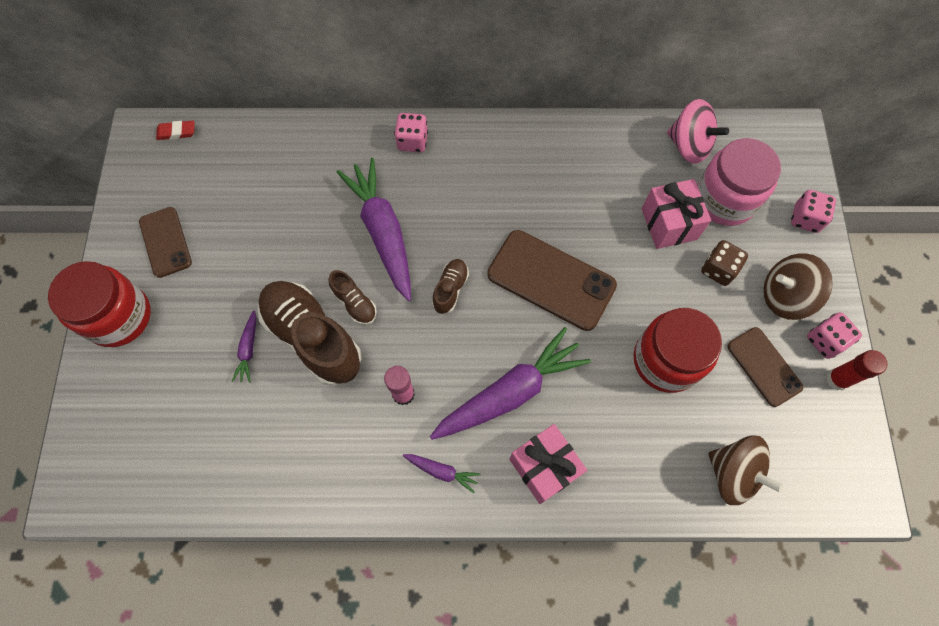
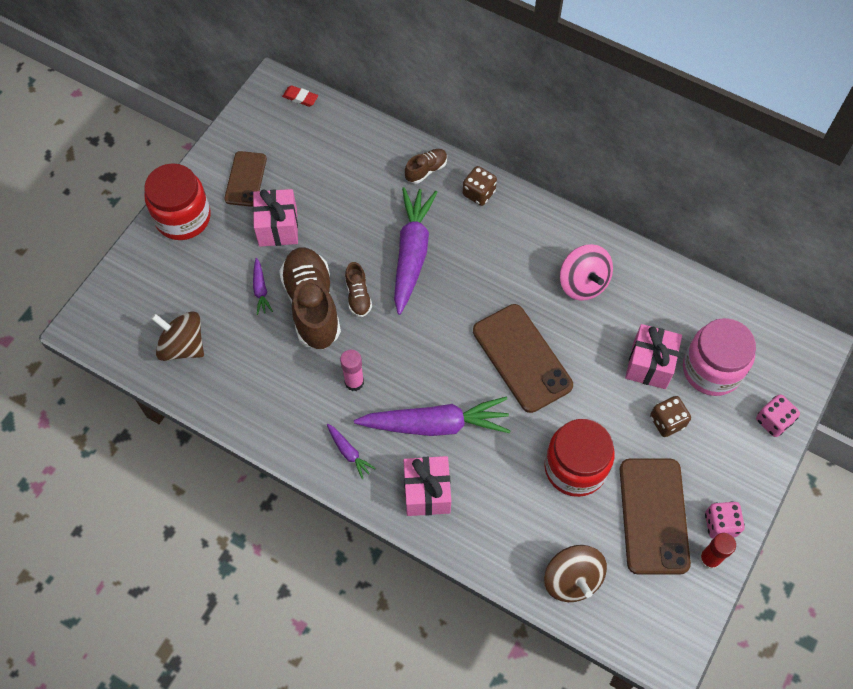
camera: 30 degrees right, 5 degrees down
purple carrot [231,310,257,383] -> purple carrot turned 45 degrees counterclockwise [253,258,273,315]
pink dice [394,113,428,152] -> brown dice [463,166,497,206]
brown shoe [432,259,469,314] -> brown shoe moved to [405,149,447,184]
pink spinning top [667,99,729,164] -> pink spinning top moved to [560,244,613,301]
brown phone [727,327,803,407] -> brown phone [620,459,691,575], size x1.65
brown spinning top [764,253,833,320] -> brown spinning top moved to [151,311,204,361]
none -> pink gift [253,189,298,247]

